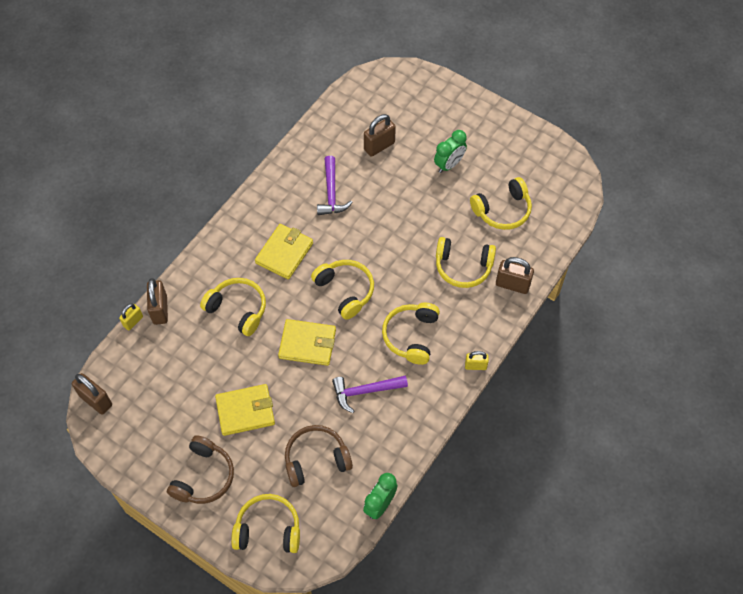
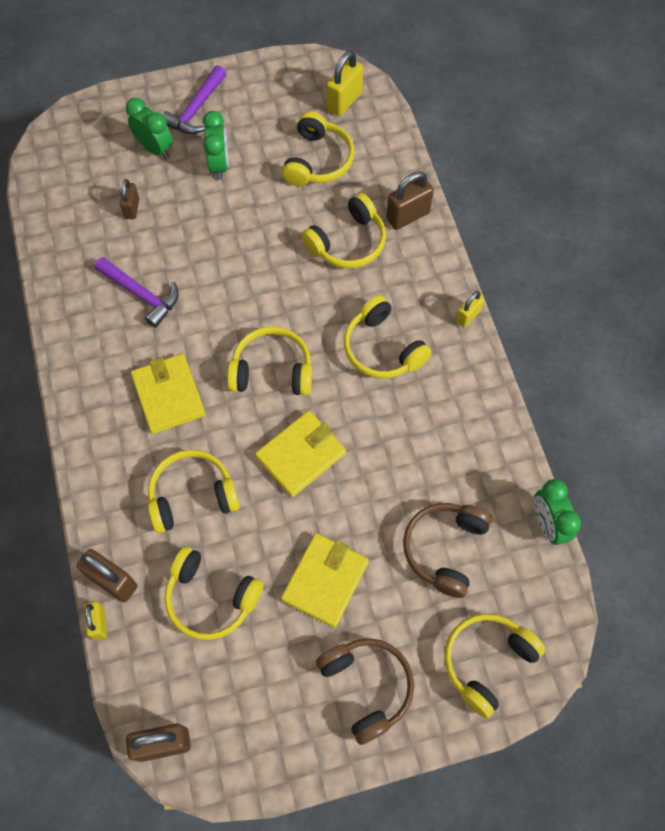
camera: 50 degrees left, 5 degrees up
purple hammer [332,375,408,413] -> purple hammer moved to [162,65,226,134]
brown padlock [364,114,396,157] -> brown padlock [120,179,140,219], size x0.62
none -> green clock [126,98,173,159]
none -> yellow headphones [165,547,263,640]
none -> yellow padlock [327,51,363,116]

